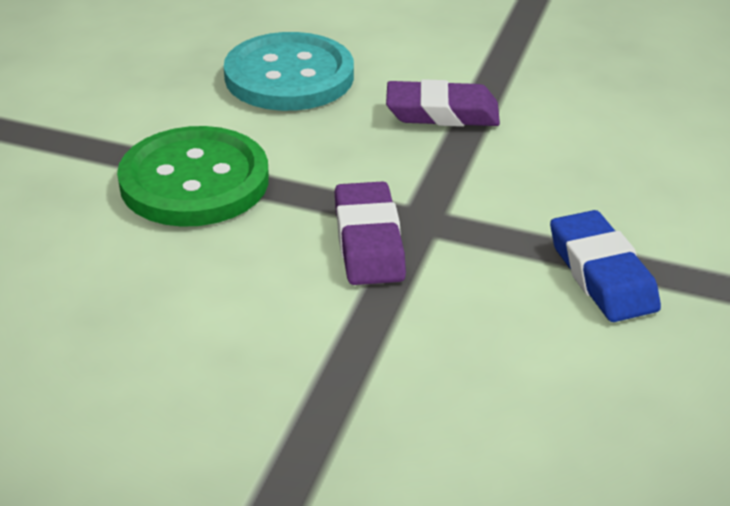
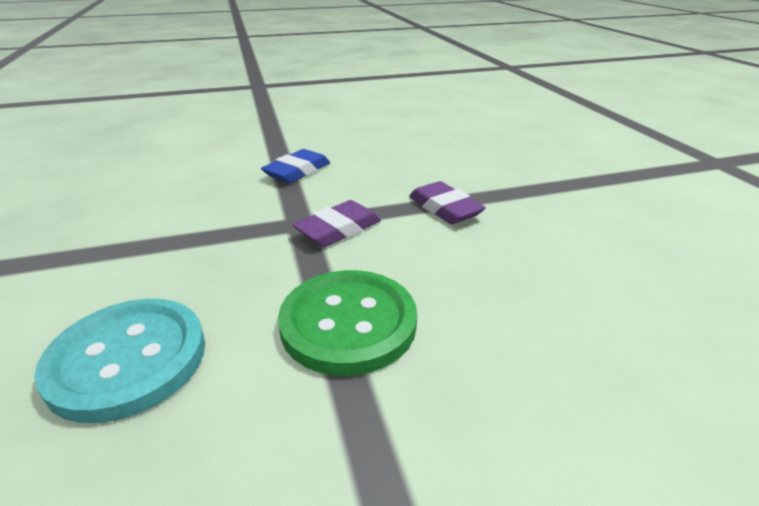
camera: 125 degrees left, 5 degrees down
purple eraser [386,79,500,127] -> purple eraser moved to [409,181,486,224]

